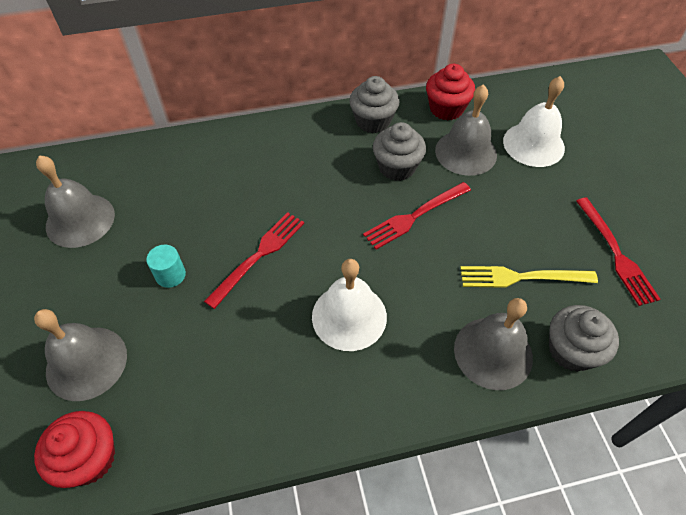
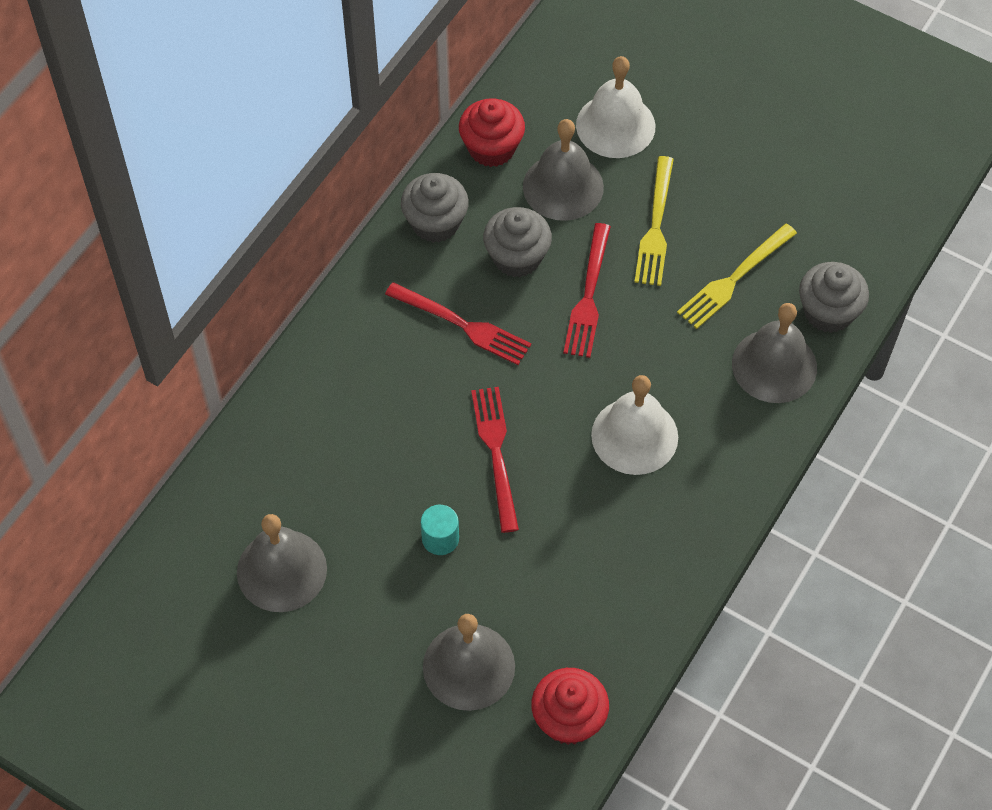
camera: 45 degrees left, 5 degrees up
red fork [576,197,661,306] -> red fork moved to [385,282,531,365]
none -> yellow fork [634,156,674,286]

